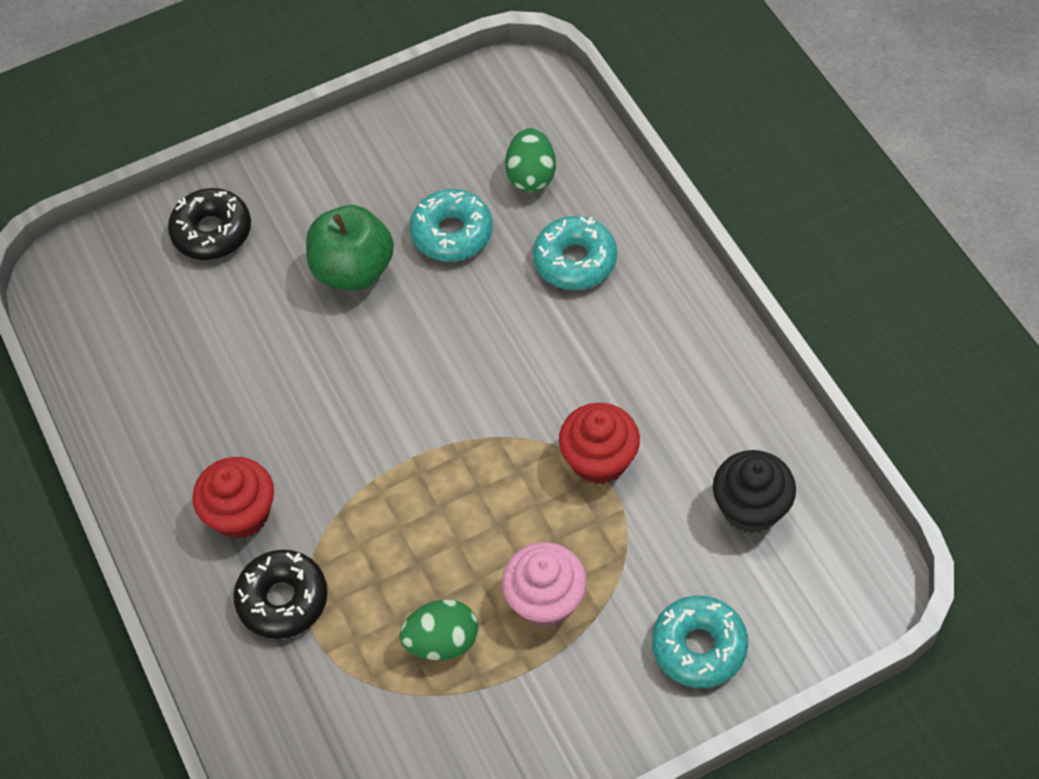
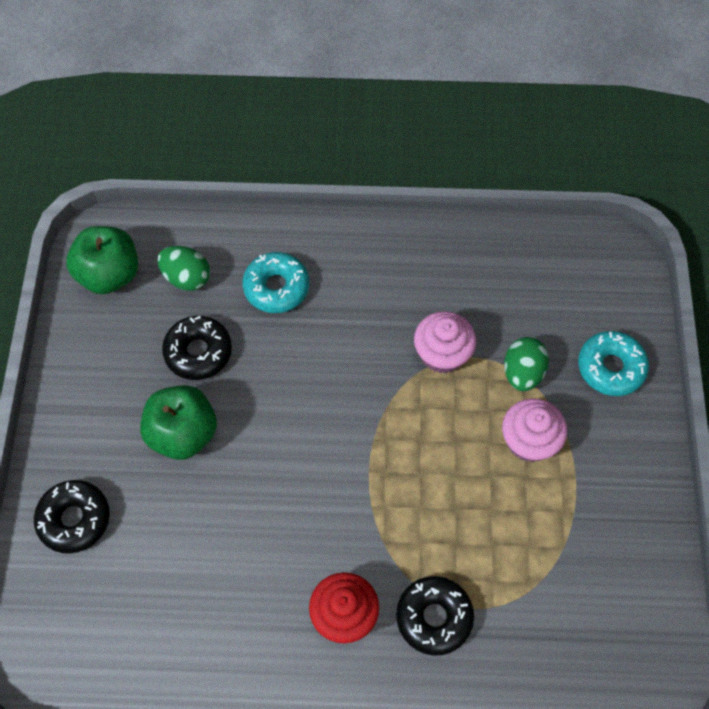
camera: 65 degrees left, 5 degrees up
green egg [399,599,478,660] -> green egg moved to [504,337,549,391]
turquoise donut [410,189,493,262] -> black donut [162,316,232,380]
red cupcake [559,403,640,484] -> pink cupcake [414,311,476,373]
black cupcake [713,450,796,533] -> none
none -> green apple [66,226,138,294]

